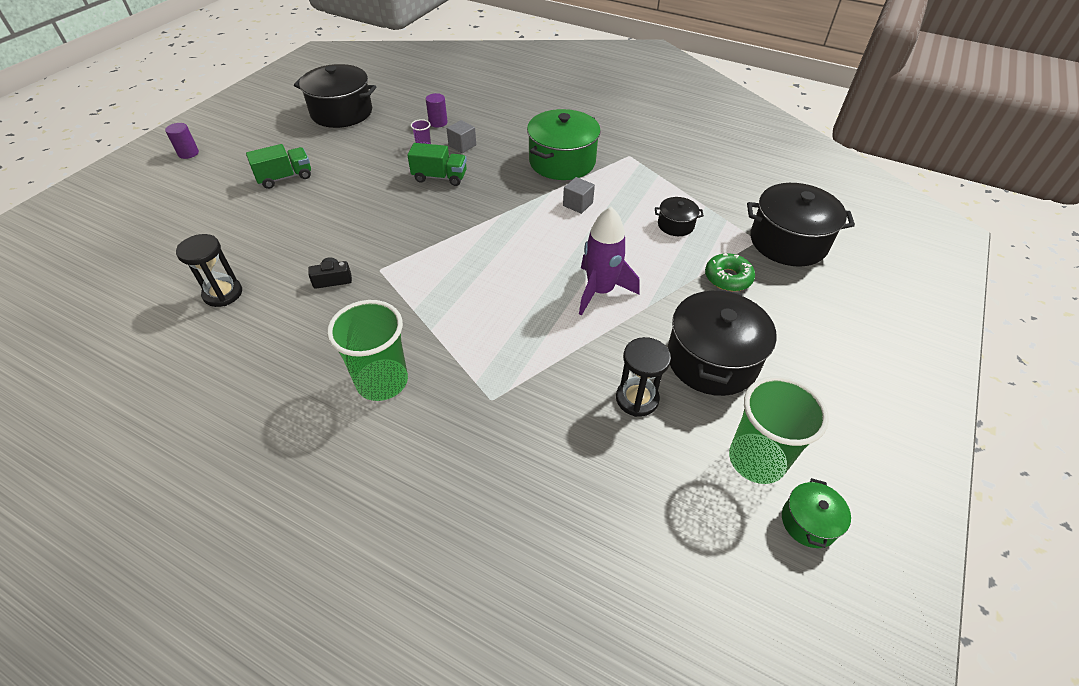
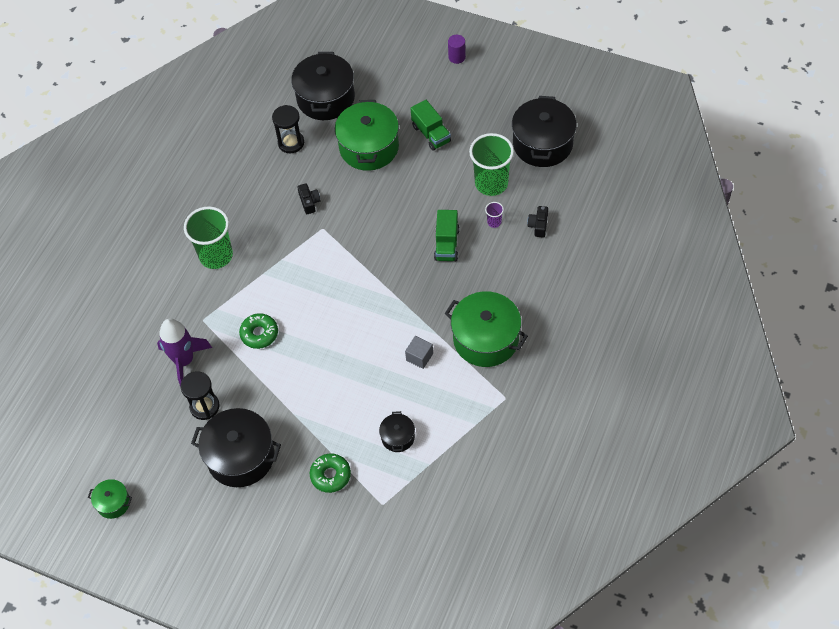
camera: 90 degrees right, 10 degrees up
purple cylinder [426,93,448,128] -> black camera [527,206,548,237]
grey cube [447,120,476,153] -> none
purple rocket [579,207,639,315] -> purple rocket moved to [157,319,212,387]
green cup [729,376,829,484] -> green cup moved to [469,133,514,196]
black pot [747,183,855,267] -> black pot moved to [291,52,355,120]
none -> green donut [239,313,278,349]
none -> green pot [335,100,399,171]

